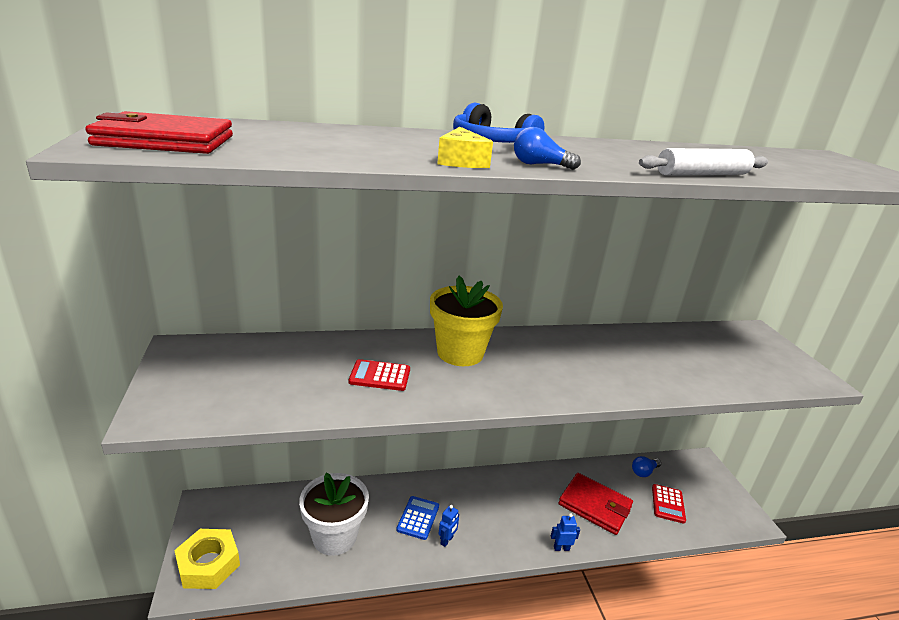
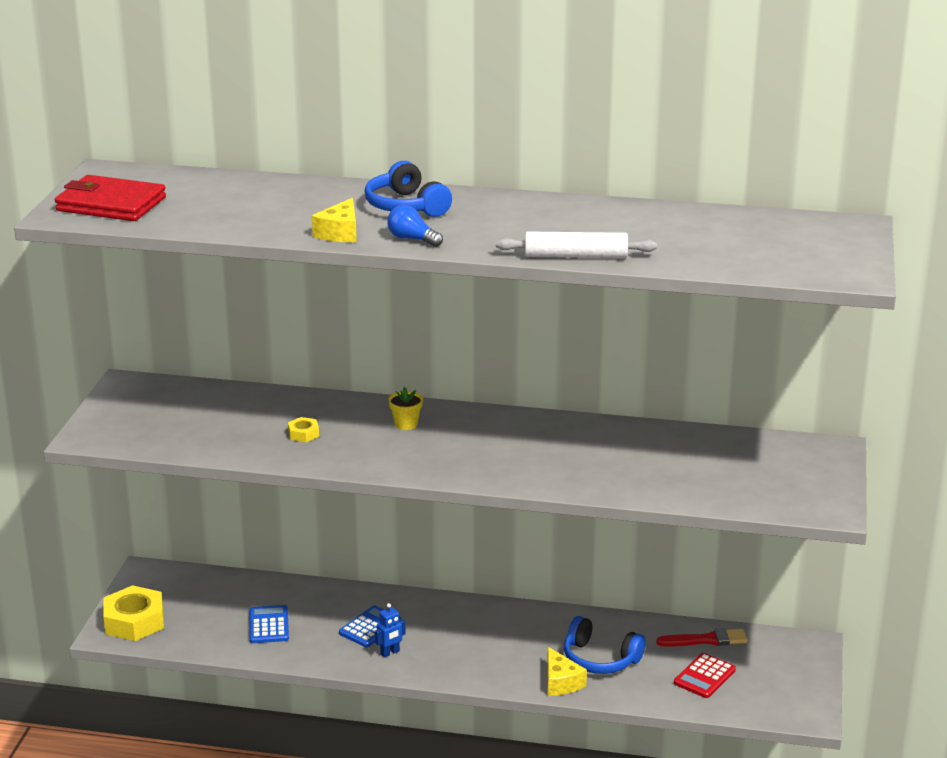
camera: 25 degrees right, 0 degrees up
white flower pot [299,472,369,556] -> blue calculator [249,605,289,643]
red calculator [349,359,410,391] -> yellow nut [288,417,319,442]
yellow flower pot [430,276,503,366] -> yellow flower pot [389,387,423,430], size x0.43
blue robot [551,513,580,551] -> none
red wallet [559,473,633,535] -> blue headphones [564,616,646,674]
blue light bulb [632,456,661,477] -> red brush [656,628,748,647]
none -> yellow cheese [547,647,587,696]

